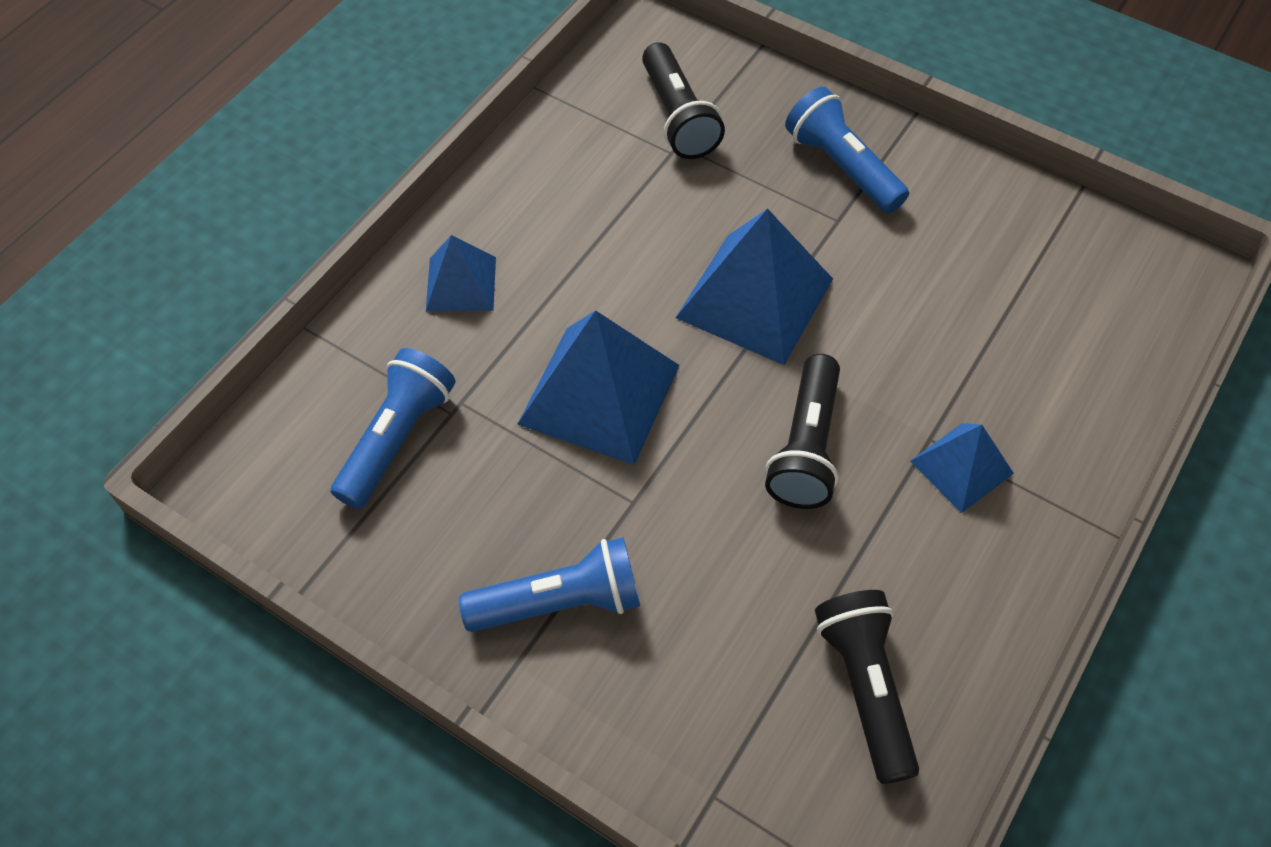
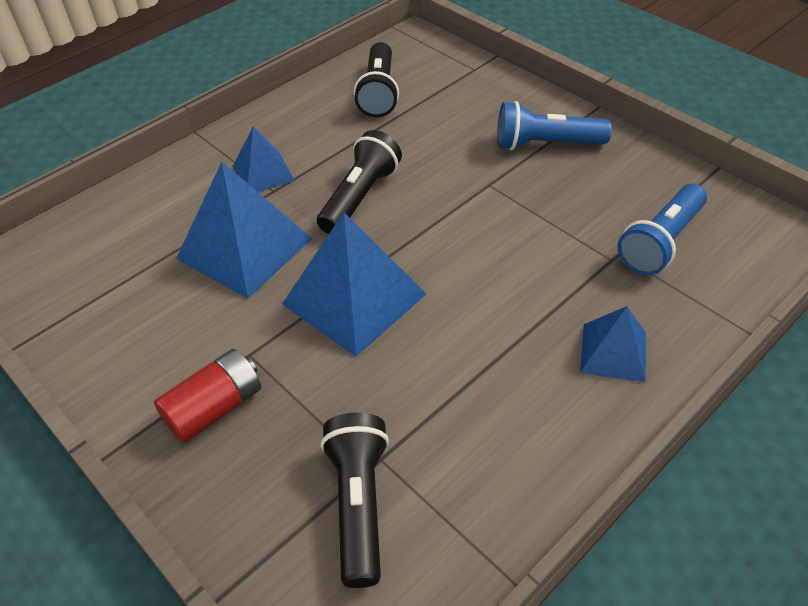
camera: 165 degrees left, 10 degrees down
blue pyramid [517,310,680,465] -> blue pyramid moved to [176,162,312,299]
blue flashlight [785,87,909,213] -> red battery [154,349,261,443]

